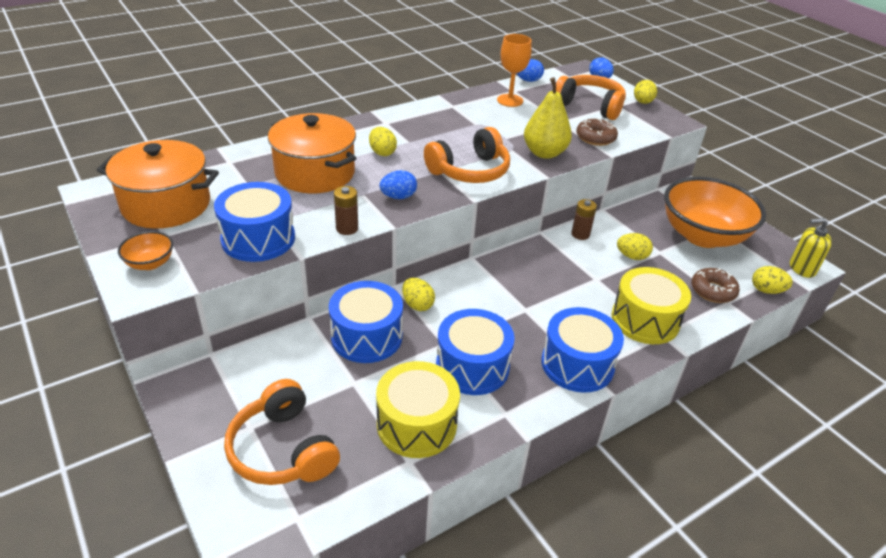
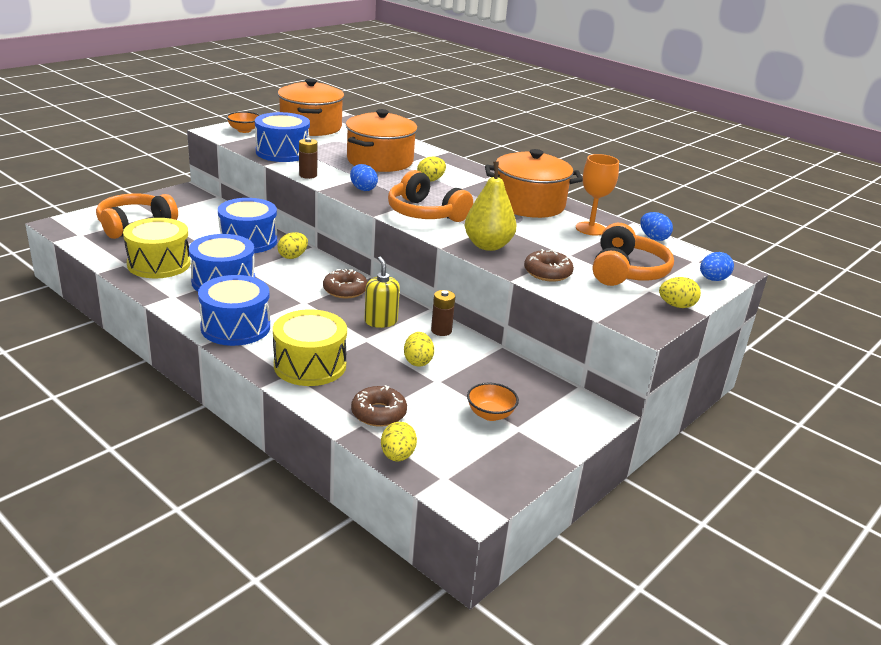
camera: 75 degrees right, 10 degrees down
orange bowl [664,177,766,248] -> orange bowl [467,383,519,421], size x0.41
yellow soap dispenser [790,218,832,278] -> yellow soap dispenser moved to [364,257,400,328]
none -> brown donut [323,269,368,298]
none -> orange pot [485,149,583,218]

